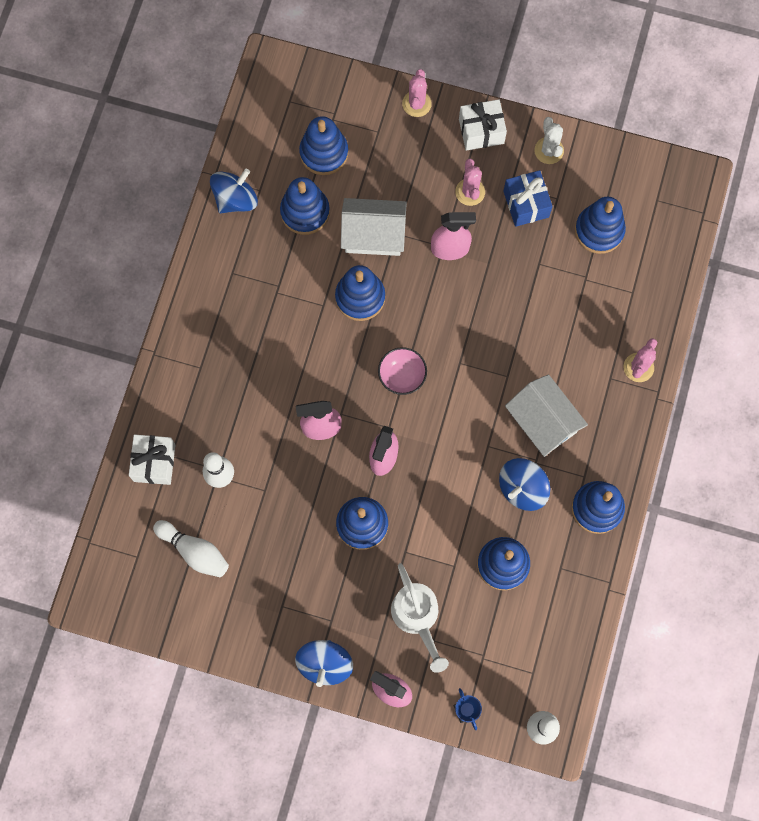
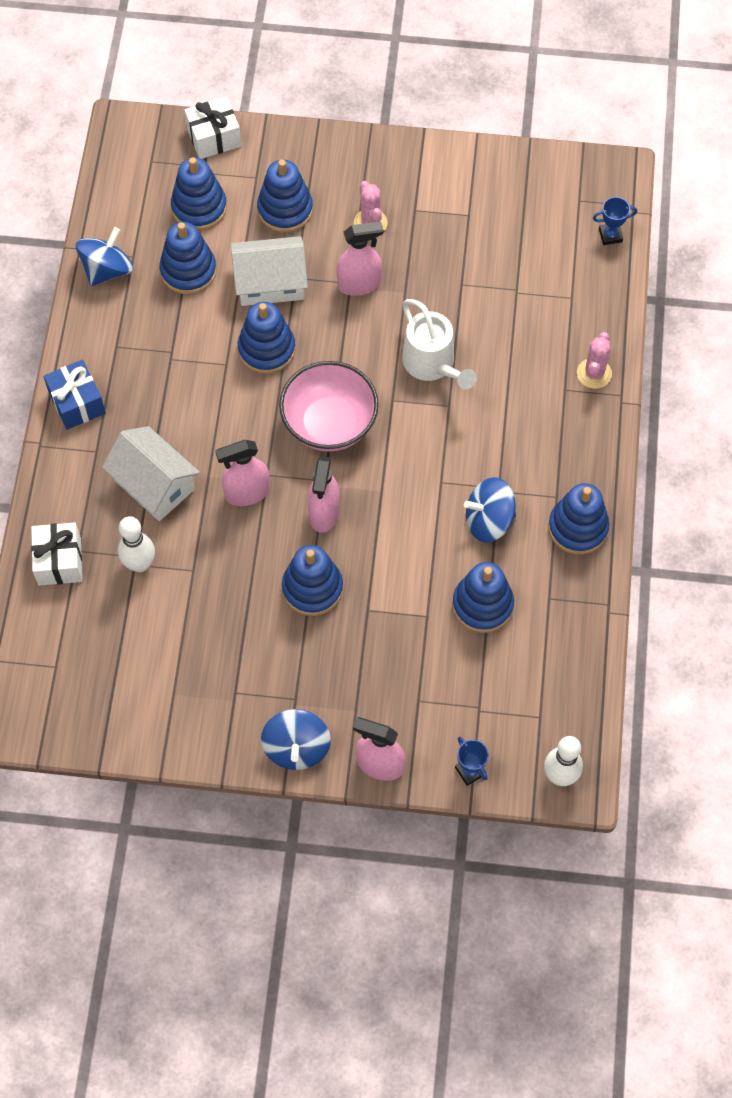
camera: 10 degrees left, 10 degrees down
white bowling pin [153,520,229,577] -> none
pink bowl [378,347,427,395] -> pink bowl [279,361,379,452], size x1.73
white watering can [391,563,449,673] -> white watering can moved to [402,299,477,390]
pink cactus [402,69,432,117] -> none
white gift [459,99,507,151] -> white gift moved to [184,97,241,159]
blue spinning top [499,458,550,511] -> blue spinning top turned 45 degrees clockwise [464,477,516,543]
blue gift [503,170,553,227] -> blue gift moved to [44,360,106,430]
white house [505,374,588,457] -> white house moved to [102,426,200,521]
white cactus [534,117,564,164] -> none
blue stacking toy [575,197,626,254] -> blue stacking toy moved to [257,160,313,233]
none -> blue trophy [593,197,637,245]

